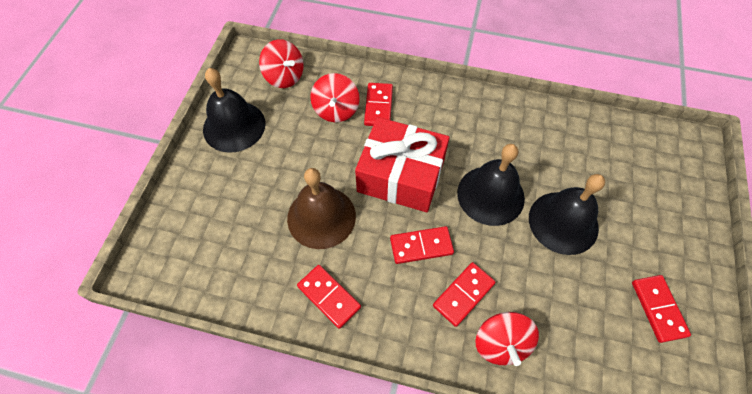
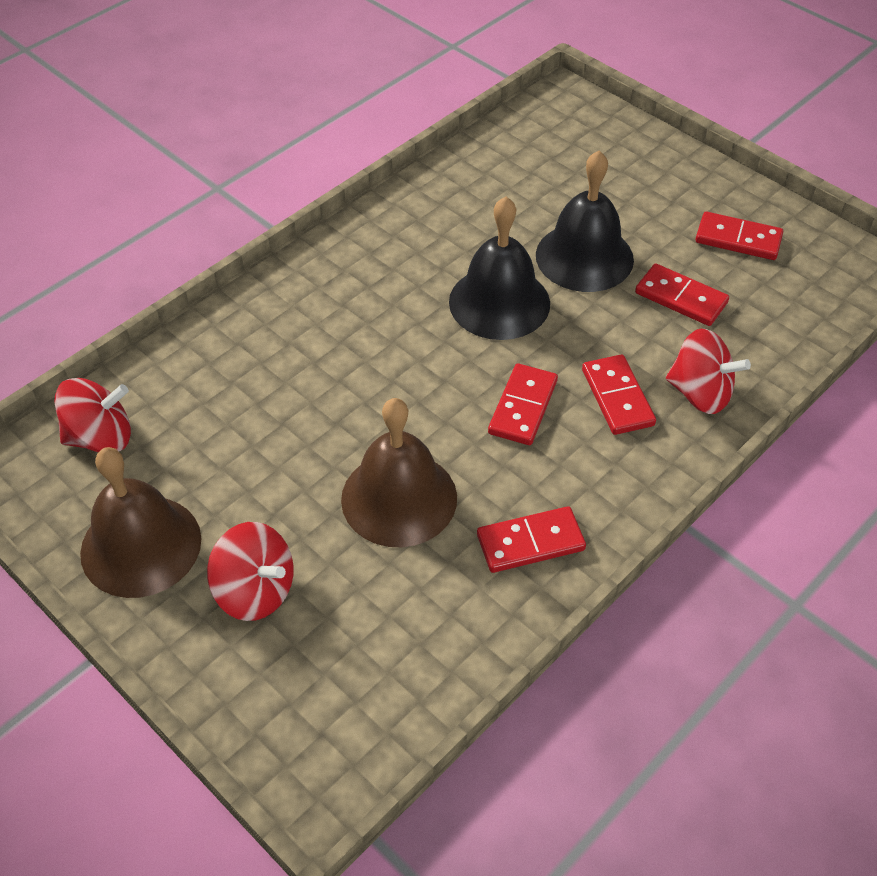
camera: 60 degrees left, 10 degrees down
black bell [203,68,265,153] -> brown bell [80,447,201,598]
red spinning top [310,73,360,122] -> red spinning top moved to [207,522,293,621]
red gift [355,117,450,212] -> none
red domino [364,83,393,126] -> red domino moved to [635,264,729,326]

